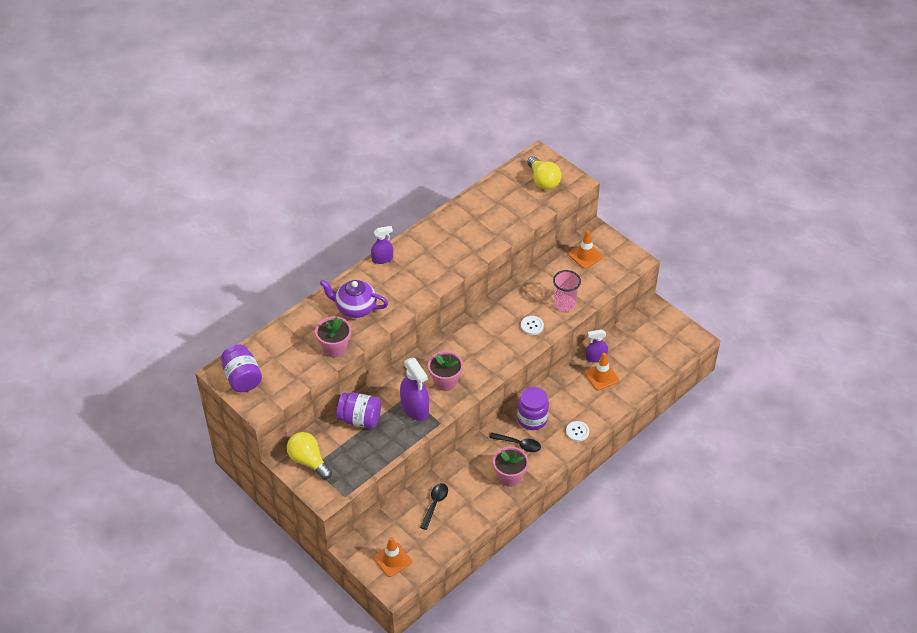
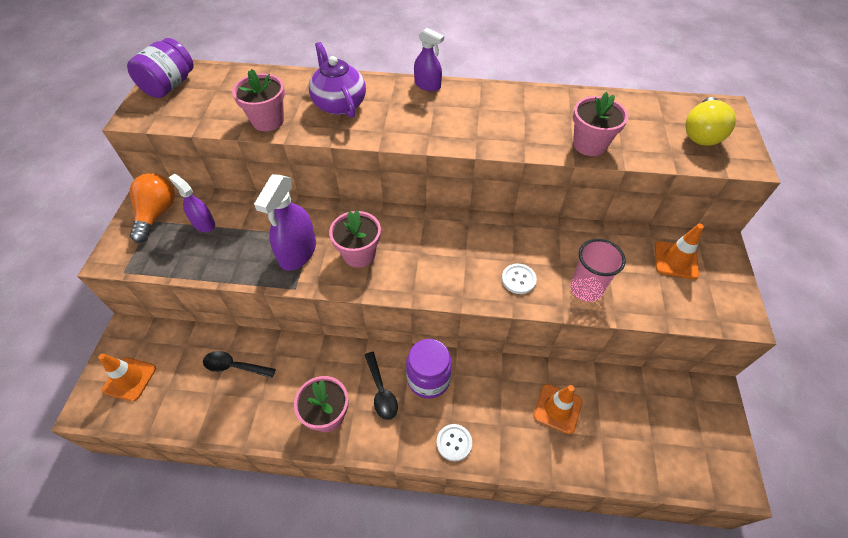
camera: 50 degrees right, 5 degrees up
yellow light bulb [287,432,332,480] -> orange light bulb [130,173,175,243]
purple jar [337,392,381,429] -> none
black spoon [420,483,448,530] -> black spoon turned 150 degrees counterclockwise [203,351,276,378]
purple spray bottle [586,329,608,363] -> purple spray bottle moved to [169,174,215,232]
none -> pink flower pot [573,92,628,156]

